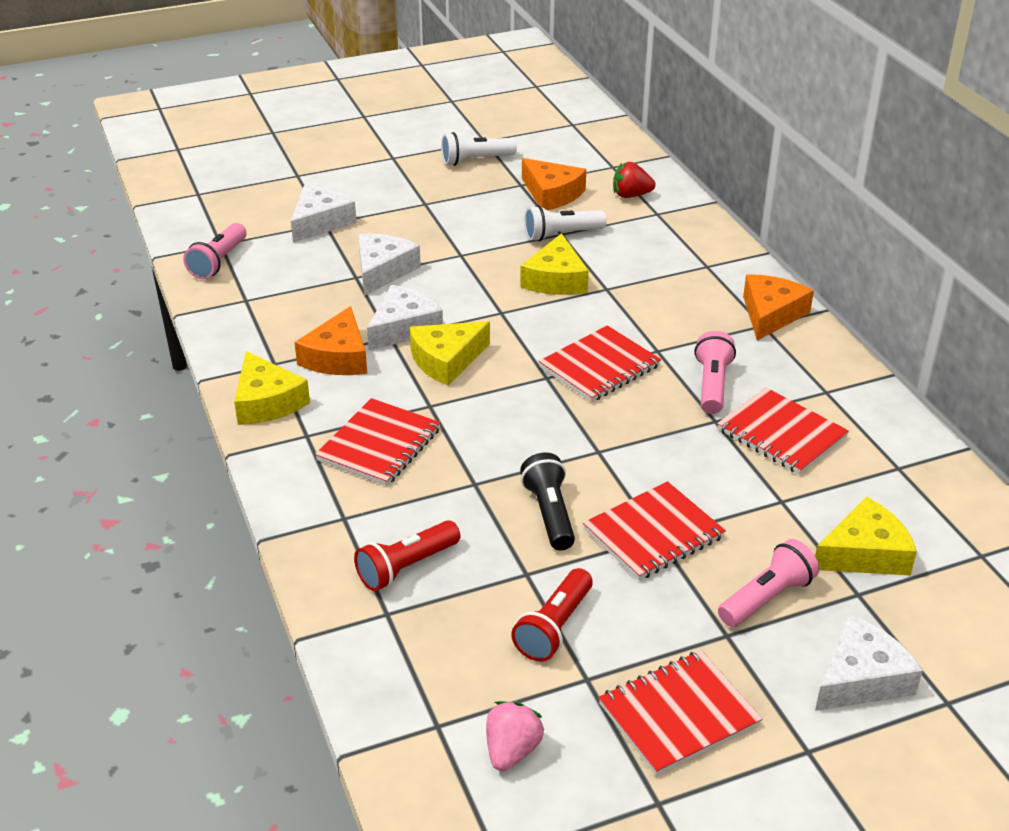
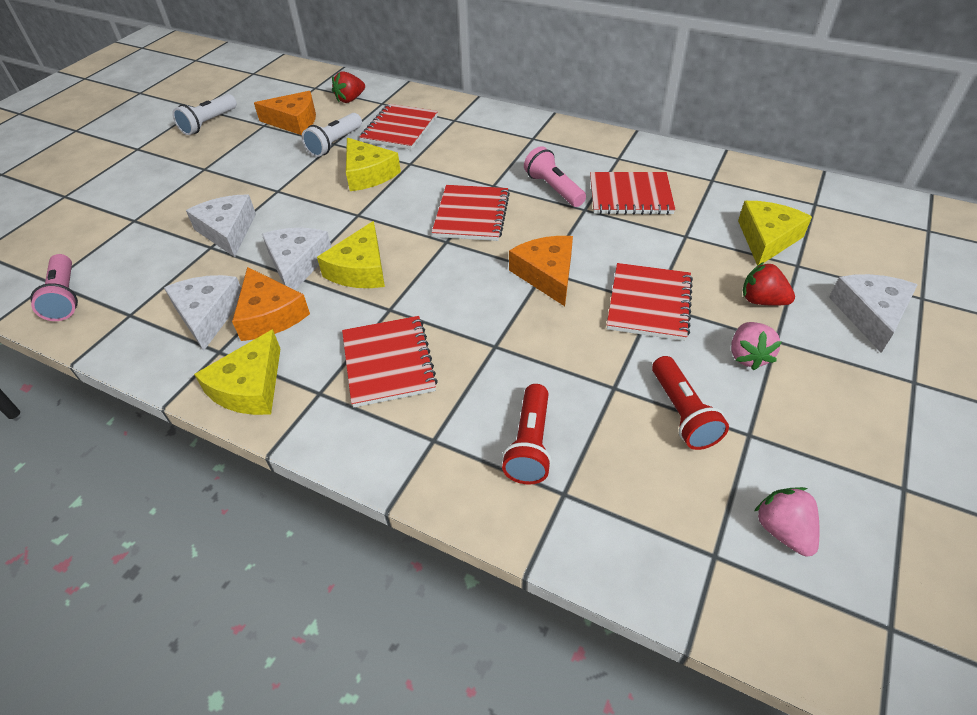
camera: 40 degrees left, 10 degrees up
yellow cheese [234,351,310,425] -> yellow cheese turned 90 degrees clockwise [194,329,280,415]
white cheese [291,185,357,243] -> white cheese moved to [164,275,241,351]
black flashlight [520,452,575,550] -> none
red notebook [598,650,762,776] -> red notebook moved to [360,104,438,150]
pink flashlight [718,539,819,627] -> red strawberry [743,262,795,306]
orange cheese [743,274,814,341] -> orange cheese moved to [509,236,573,306]
none -> pink strawberry [731,322,782,370]

